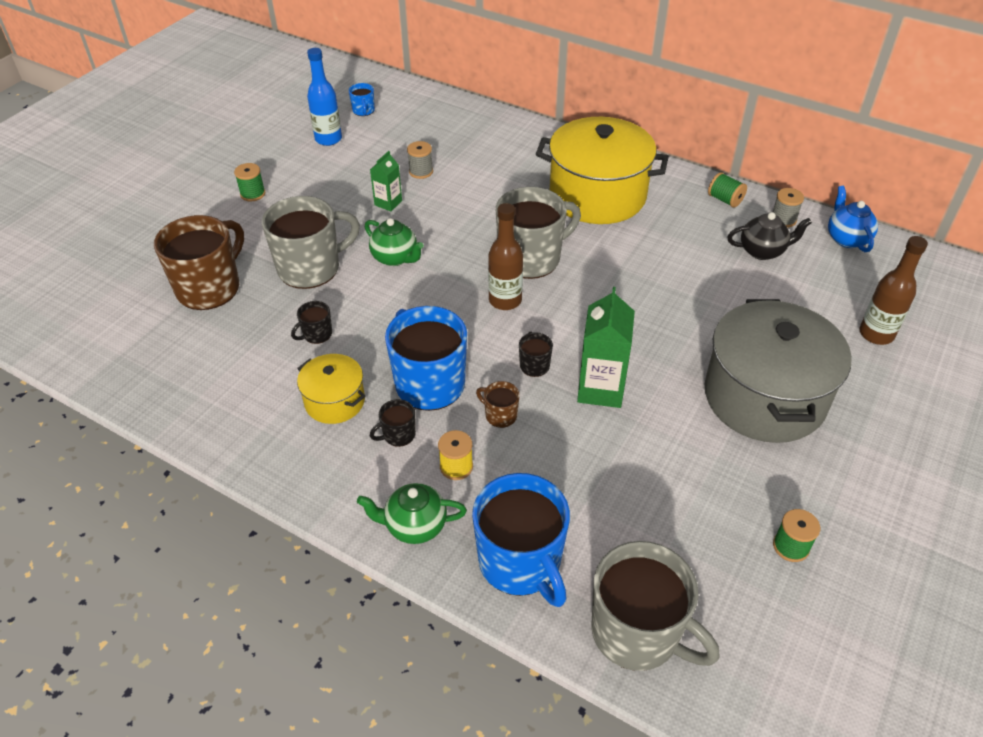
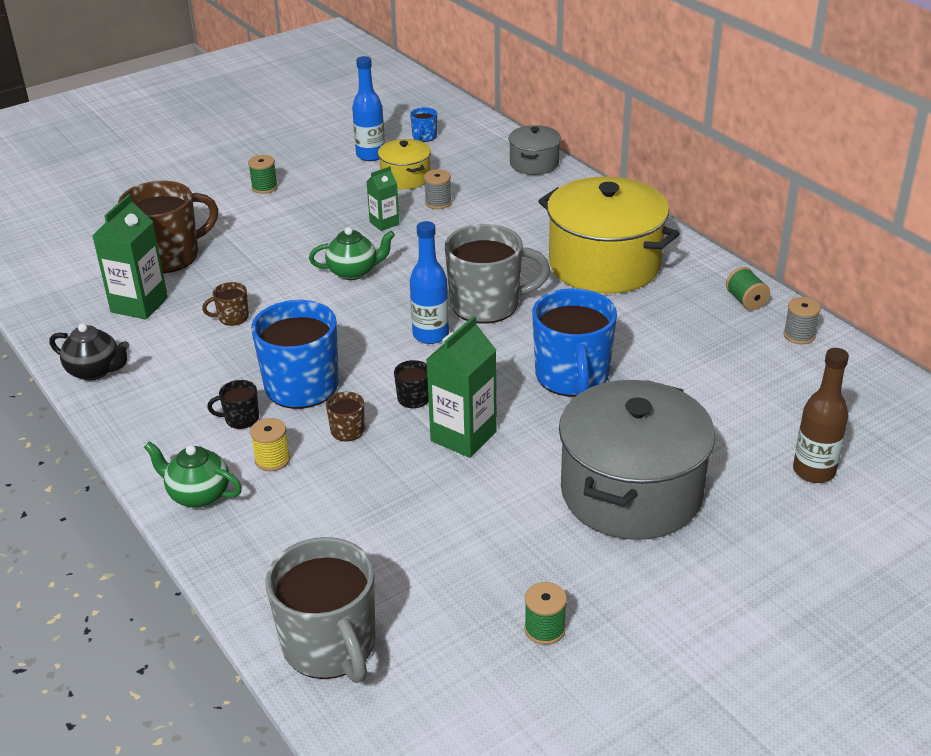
camera: 25 degrees right, 10 degrees down
grey mug [262,196,360,289] -> none
black mug [291,301,332,344] -> brown mug [202,282,249,326]
yellow pot [297,354,365,424] -> yellow pot moved to [378,139,431,189]
green teapot [365,218,424,266] -> green teapot turned 75 degrees counterclockwise [309,227,395,280]
blue mug [472,473,570,607] -> blue mug moved to [532,288,617,397]
brown bottle [488,203,523,310] -> blue bottle [410,221,449,344]
black teapot [727,212,812,260] -> black teapot moved to [49,323,129,381]
blue teapot [828,186,878,252] -> none
none -> green carton [93,194,168,320]
none -> grey pot [508,125,561,175]

